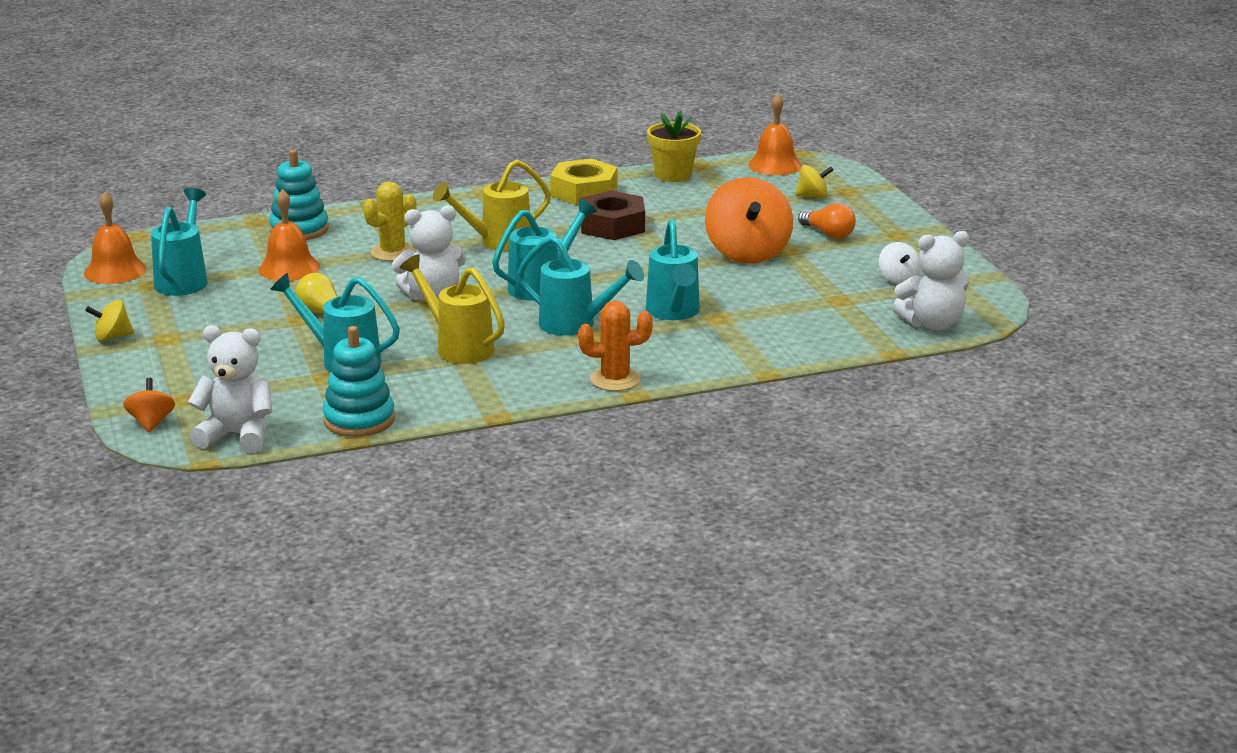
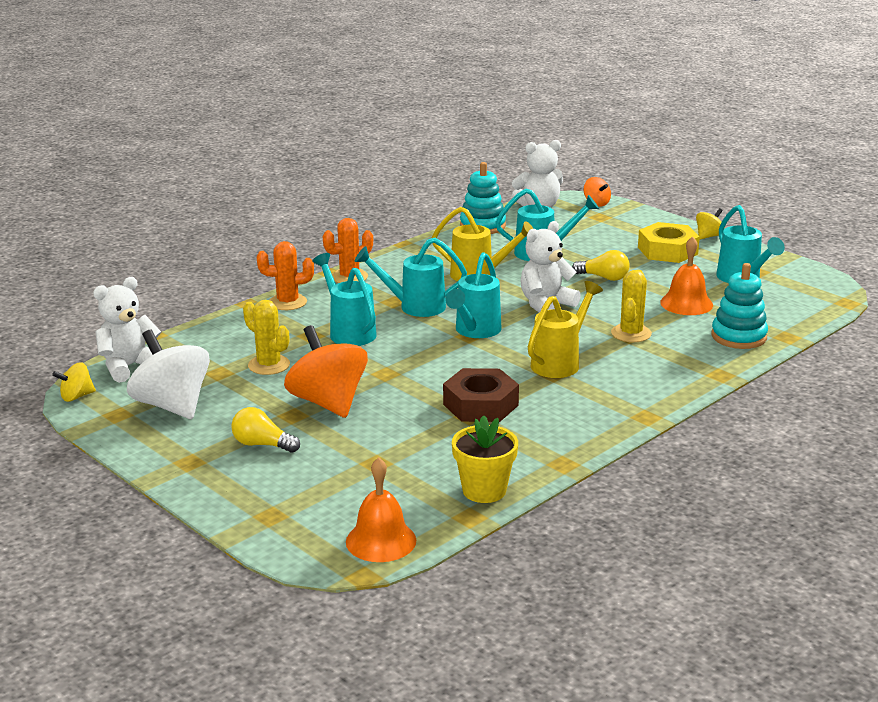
camera: 155 degrees right, 0 degrees up
orange bell [84,192,147,284] -> none
yellow nut [550,159,617,205] -> yellow nut moved to [638,222,700,263]
yellow spinning top [795,165,833,198] -> yellow spinning top moved to [52,362,96,402]
orange light bulb [798,203,856,239] -> yellow light bulb [231,407,300,453]
white spinning top [879,242,920,284] -> white spinning top [127,329,210,419], size x2.09
none -> yellow cactus [243,300,290,375]
none -> orange cactus [257,241,314,310]

